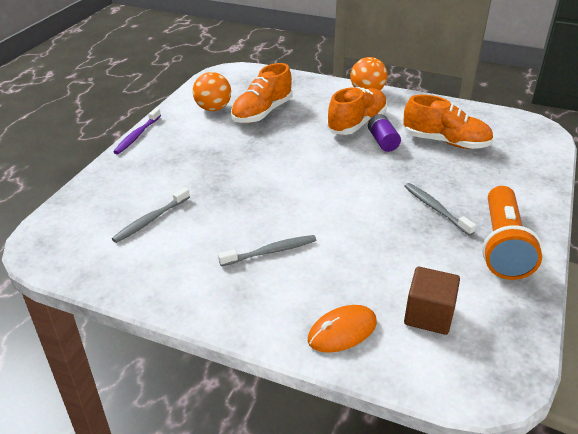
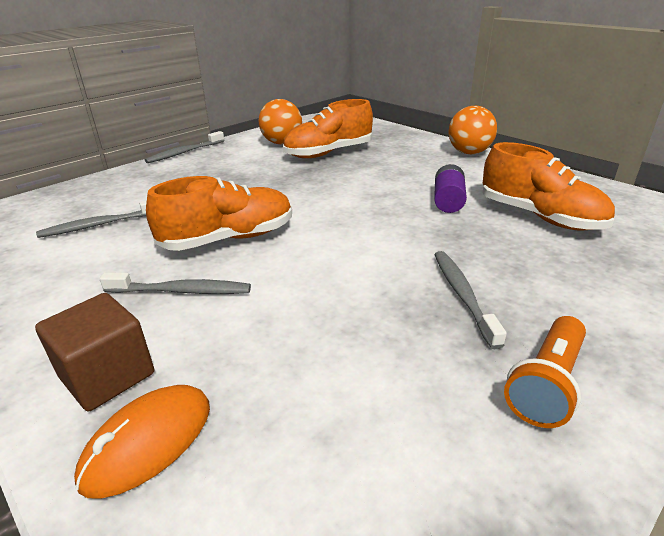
camera: 25 degrees right, 5 degrees down
purple toothbrush [113,108,161,154] -> grey toothbrush [145,131,225,163]
orange mouse [308,305,377,353] -> orange mouse turned 45 degrees counterclockwise [74,385,210,499]
orange shoe [326,87,387,135] -> orange shoe moved to [146,176,292,251]
brown cube [404,267,460,335] -> brown cube moved to [35,293,154,411]
orange flashlight [482,186,542,280] -> orange flashlight [504,316,586,428], size x0.62

